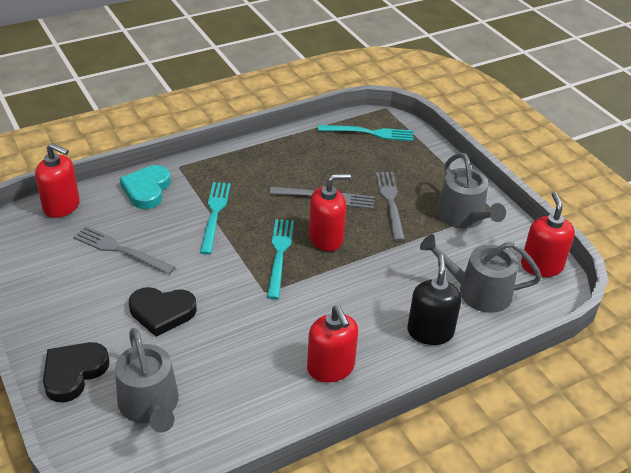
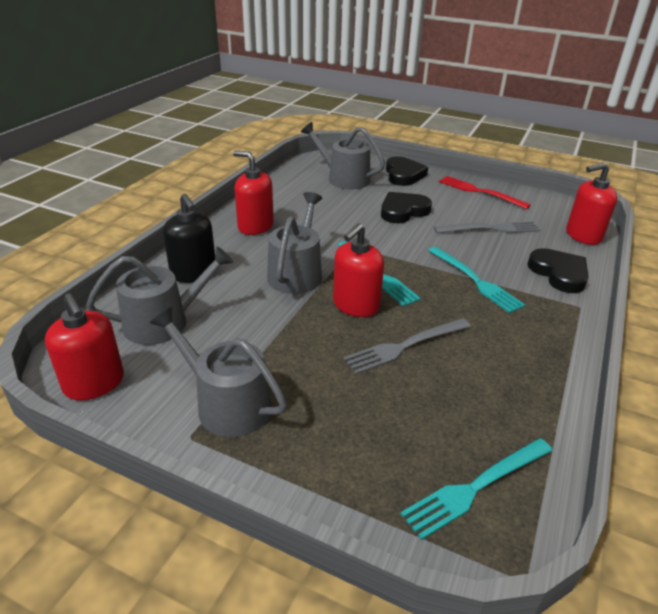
camera: 145 degrees right, 5 degrees down
turquoise heart [120,165,171,209] -> black heart [528,248,589,293]
grey fork [376,172,405,241] -> none
none -> grey watering can [267,192,322,294]
none -> red fork [439,176,531,209]

